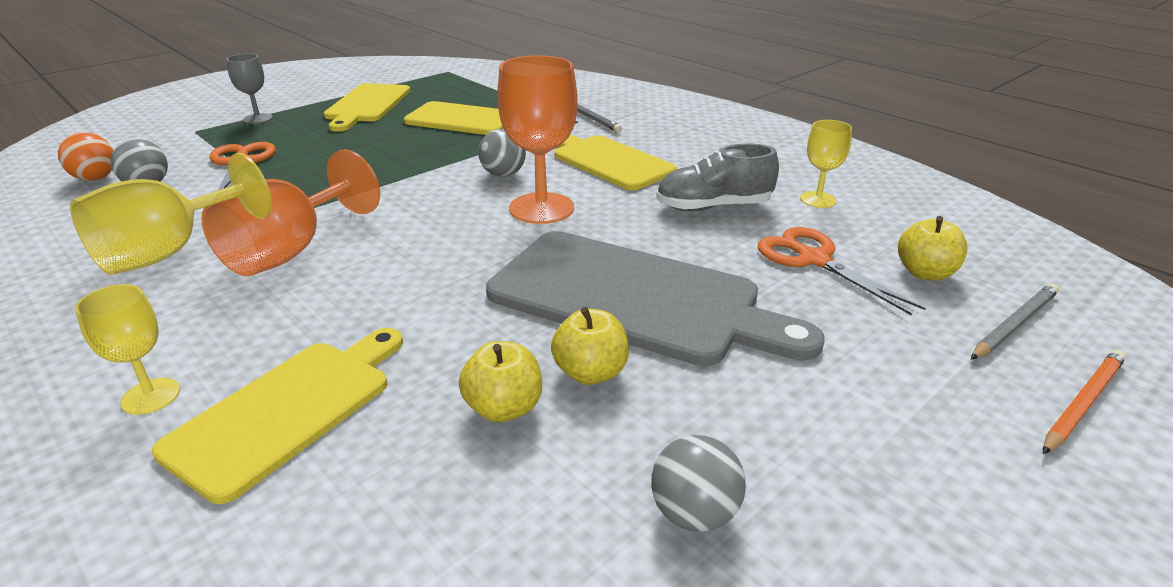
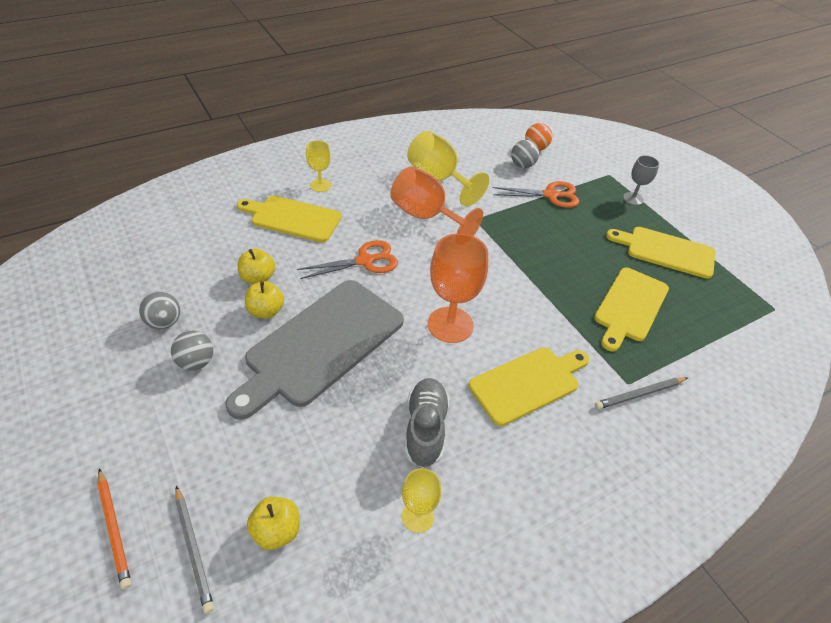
camera: 100 degrees right, 15 degrees up
yellow cutting board [152,328,403,504] -> yellow cutting board turned 150 degrees clockwise [237,195,342,242]
grey ball [478,129,526,177] -> grey ball moved to [171,331,213,371]
orange scissors [758,227,926,316] -> orange scissors moved to [297,240,398,279]

